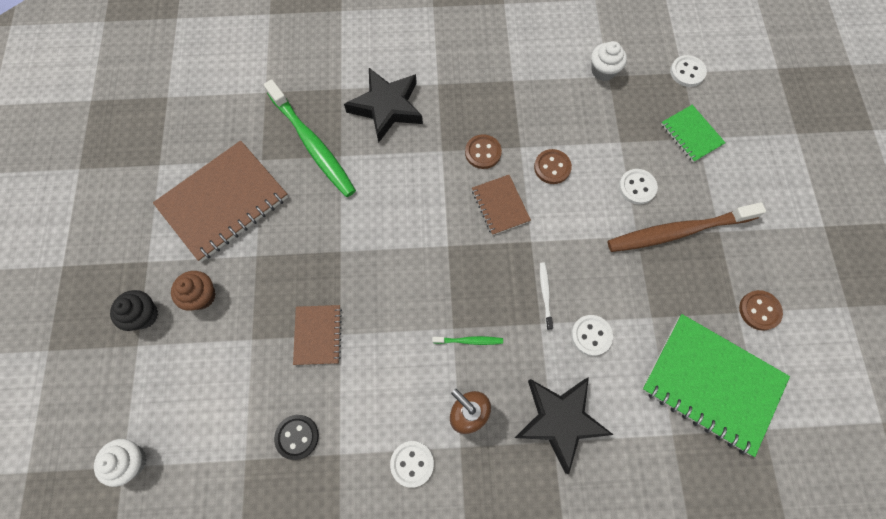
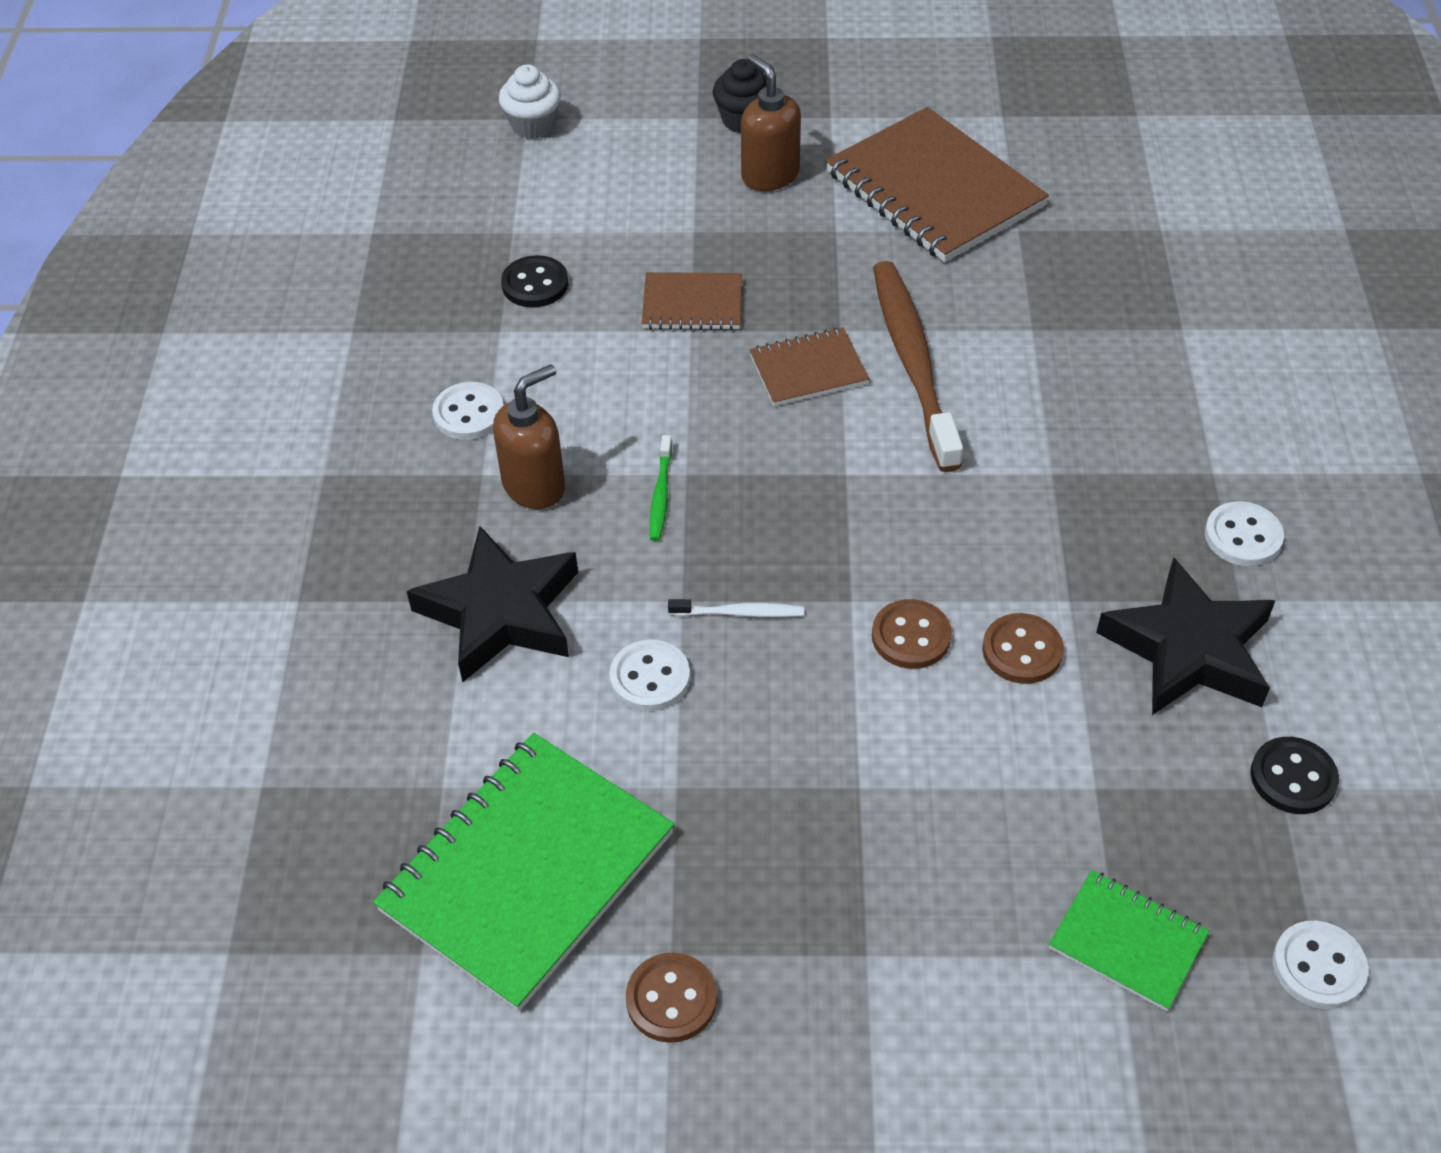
camera: 95 degrees right, 20 degrees down
brown cupcake [171,271,216,311] -> brown soap dispenser [741,54,801,191]
green toothbrush [264,79,356,197] -> none
black star [344,68,423,143] -> black star moved to [1096,557,1276,715]
brown button [465,134,502,169] -> brown button moved to [872,599,952,669]
brown notebook [472,175,531,235] -> brown notebook moved to [749,327,870,406]
white cupcake [591,41,627,81] -> black button [1250,737,1339,814]
brown toothbrush [608,202,766,252] -> brown toothbrush moved to [873,261,963,472]
white button [619,169,658,205] -> white button moved to [1205,501,1284,566]
green notebook [661,105,726,162] -> green notebook turned 60 degrees clockwise [1049,870,1209,1011]

